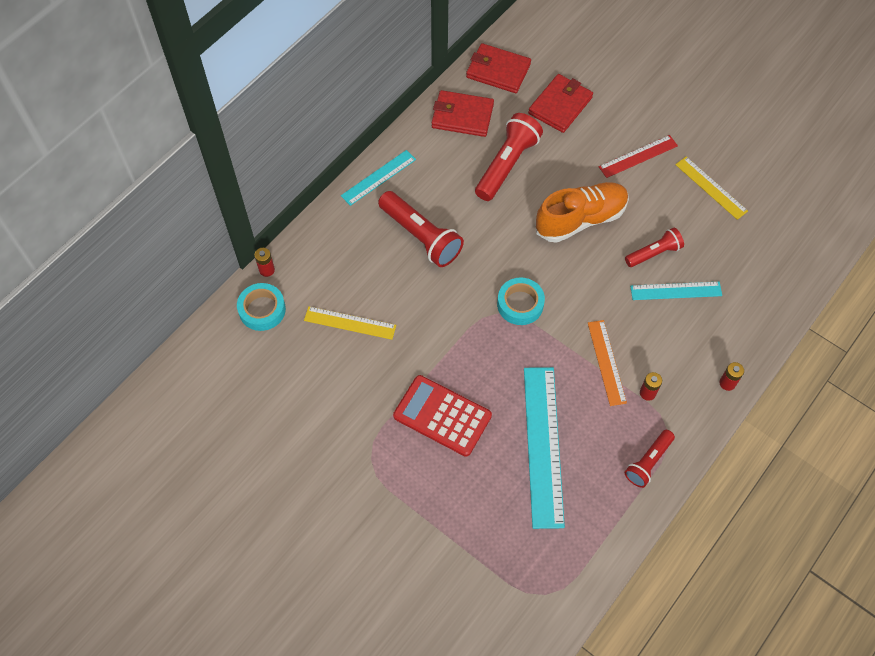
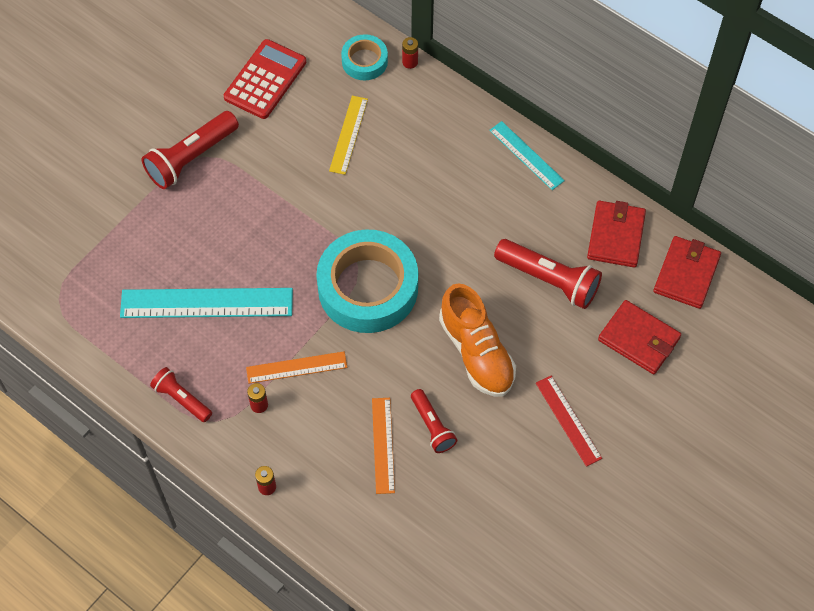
camera: 90 degrees right, 0 degrees up
red flashlight [378,191,464,267] -> red flashlight moved to [142,111,239,189]
red calculator [393,375,492,457] -> red calculator moved to [224,39,306,119]
turquoise tape [497,278,545,325] -> turquoise tape [316,229,418,333], size x2.02
turquoise ruler [630,282,722,300] -> orange ruler [372,398,395,494]
yellow ruler [675,157,748,220] -> none

